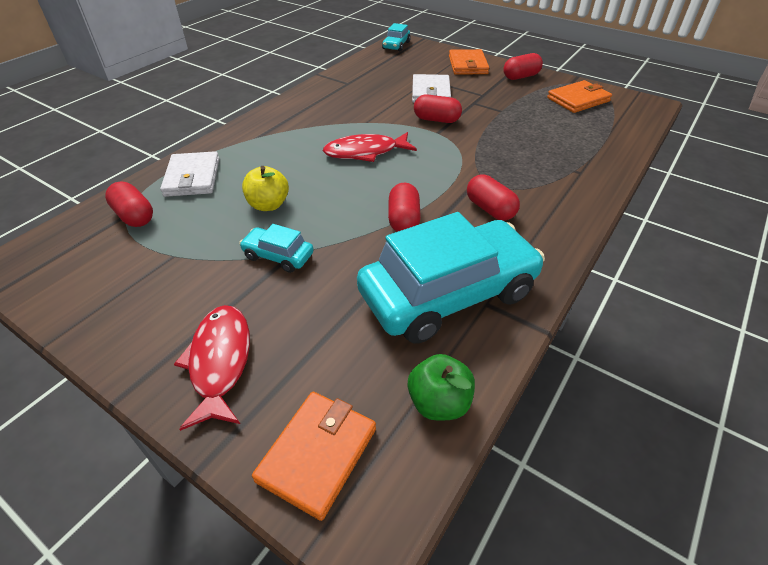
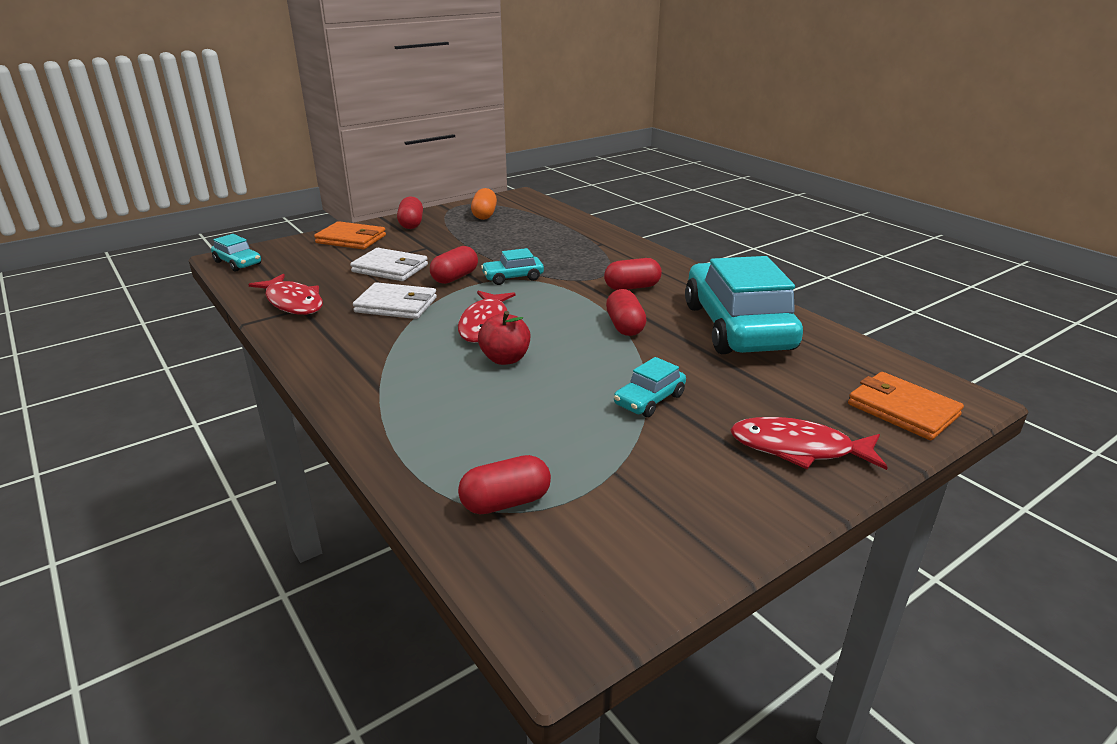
camera: 70 degrees left, 15 degrees down
white wallet [160,151,219,197] -> white wallet moved to [353,282,437,319]
yellow apple [242,166,289,211] -> none
red capsule [388,183,421,232] -> red capsule turned 60 degrees clockwise [606,289,647,336]
green apple [408,354,475,421] -> none
orange wallet [547,80,612,113] -> orange capsule [471,188,497,220]
none -> red fish [248,274,323,315]
none -> red apple [478,311,530,365]
none -> turquoise car [481,248,544,285]

